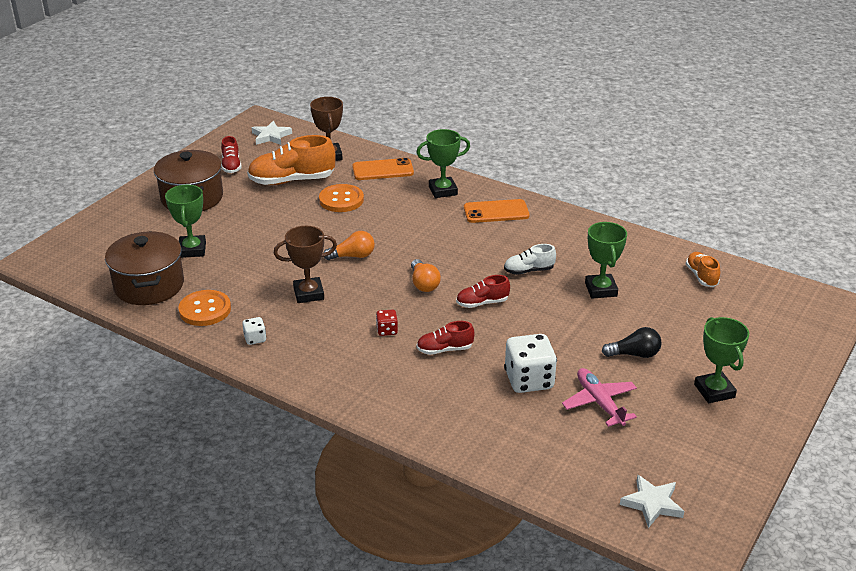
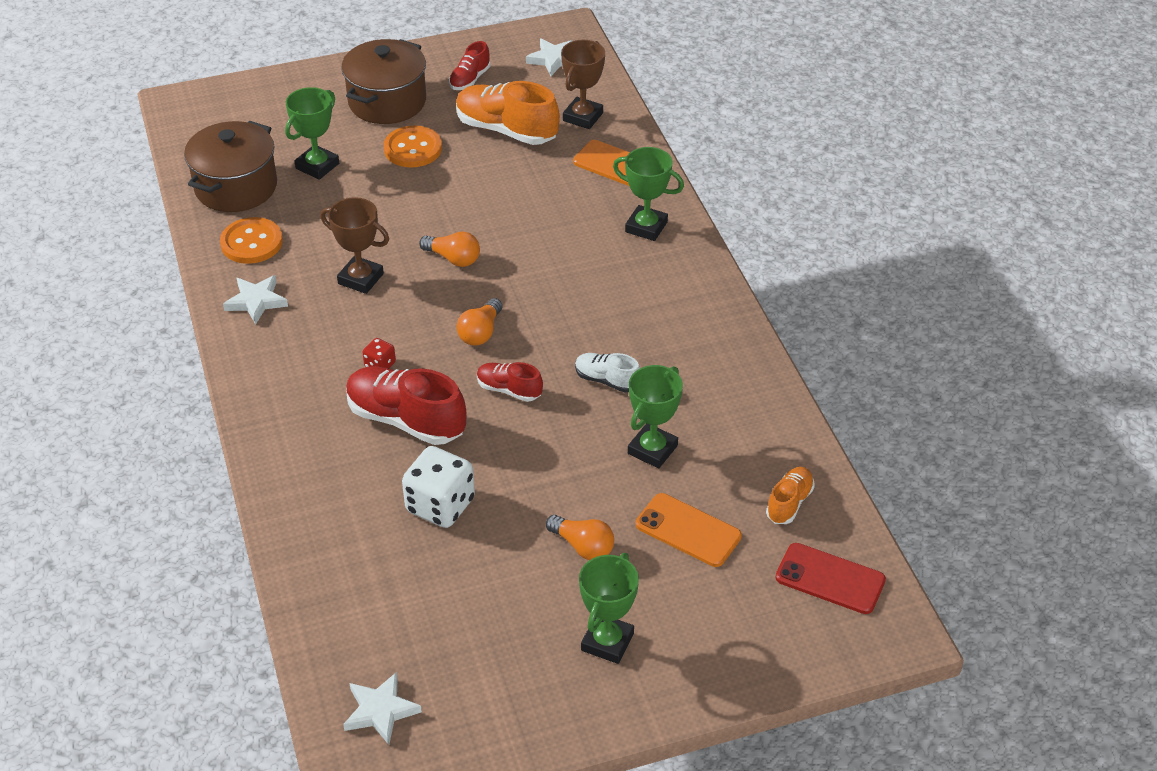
camera: 40 degrees right, 10 degrees up
white dice [242,317,266,345] -> white star [223,275,288,324]
orange button [319,184,364,212] -> orange button moved to [384,126,442,167]
red shoe [417,321,474,355] -> red shoe [346,366,466,445], size x1.87
orange phone [464,199,529,223] -> orange phone moved to [636,493,742,567]
pink plane [562,368,637,427] -> none
black light bulb [602,327,662,358] -> orange light bulb [546,515,614,560]
none -> red phone [776,543,886,614]

